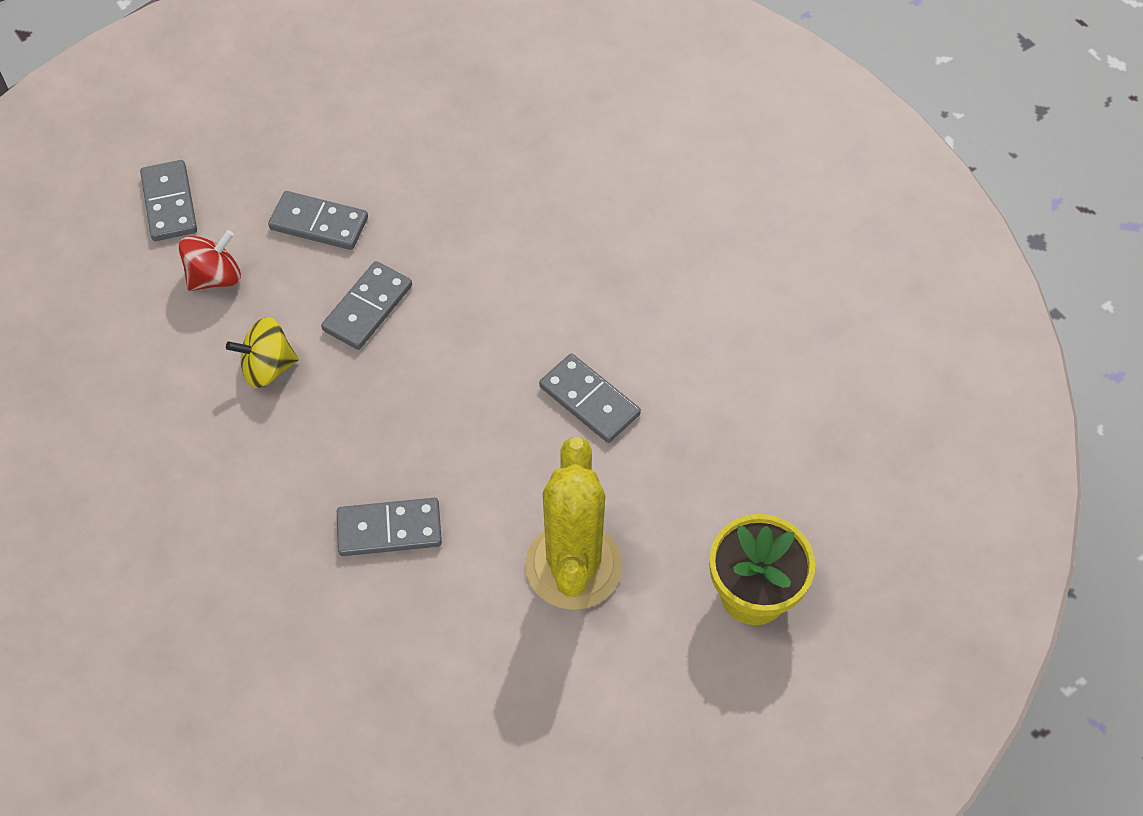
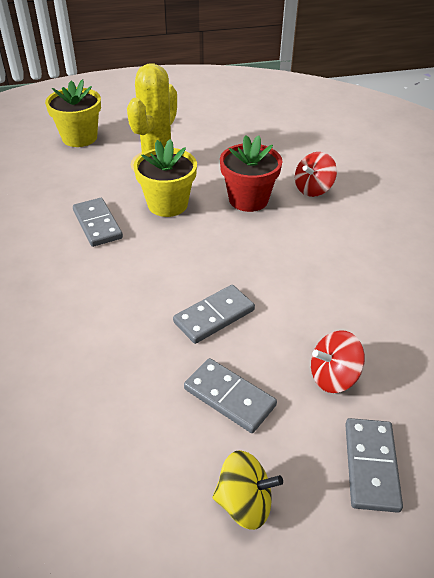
camera: 160 degrees left, 15 degrees down
yellow spinning top [226,317,299,388] -> yellow spinning top moved to [212,450,283,530]
grey domino [337,498,442,556] -> red flower pot [220,135,282,212]
none -> yellow flower pot [133,139,197,217]
none -> red spinning top [295,152,337,197]

